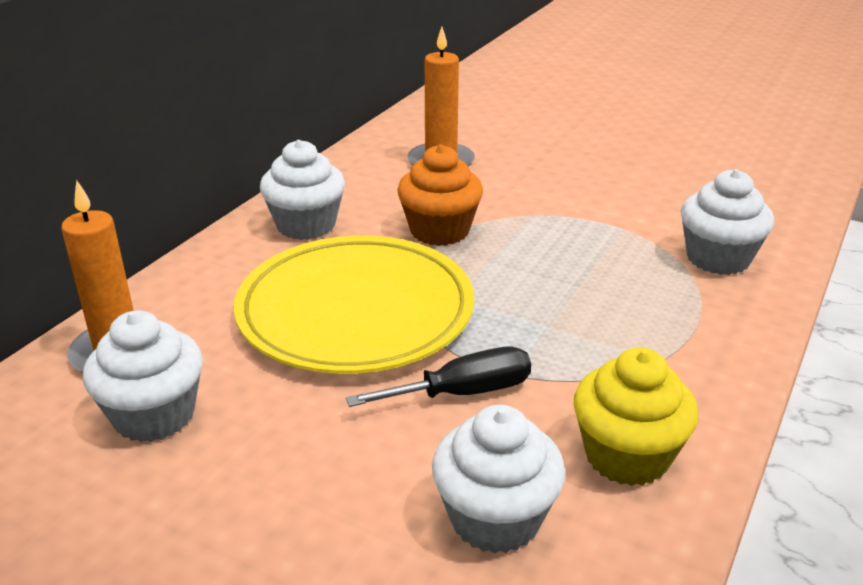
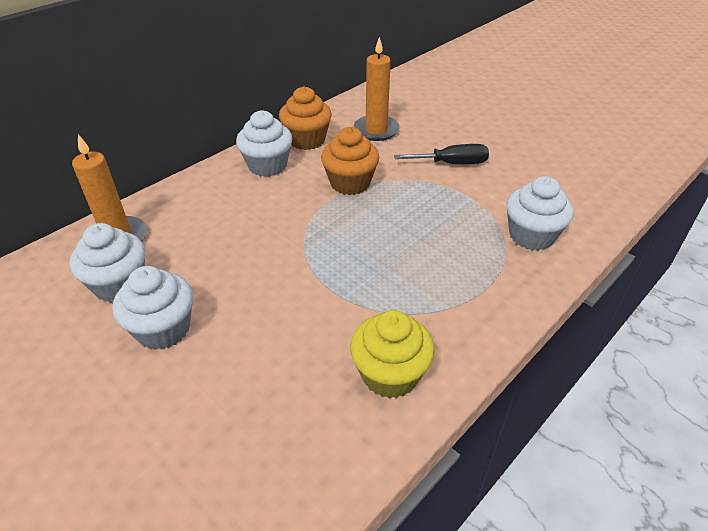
camera: 15 degrees right, 10 degrees up
yellow plate [234,235,474,374] -> none
black screwdriver [346,347,531,407] -> black screwdriver moved to [394,144,489,164]
white cupcake [432,405,565,554] -> white cupcake moved to [112,266,193,350]
none -> orange cupcake [279,86,332,150]

